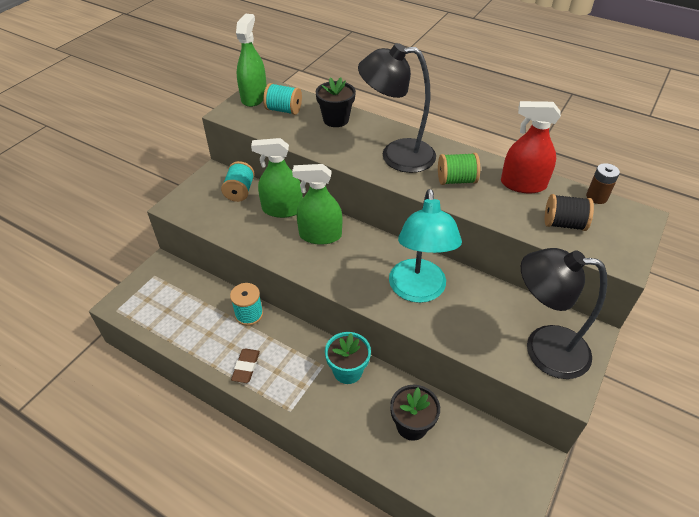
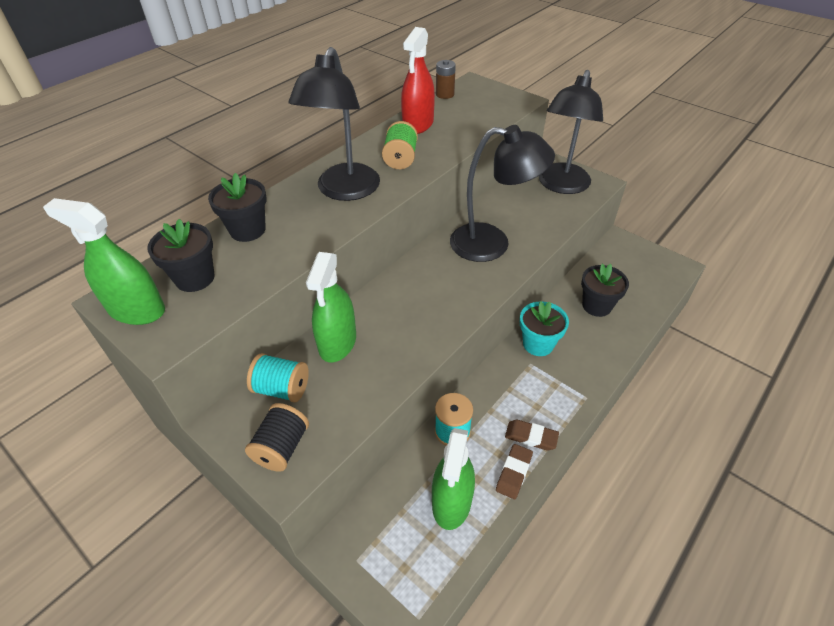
camera: 80 degrees left, 0 degrees up
turquoise spool [263,83,302,115] -> black flower pot [147,219,214,292]
green spray bottle [292,164,342,245] -> green spray bottle moved to [432,428,475,530]
turquoise lamp [389,189,462,303] -> black lamp [450,125,555,262]
black spool [545,194,594,231] -> black spool moved to [245,403,309,472]
none -> brown eraser [496,444,533,499]

